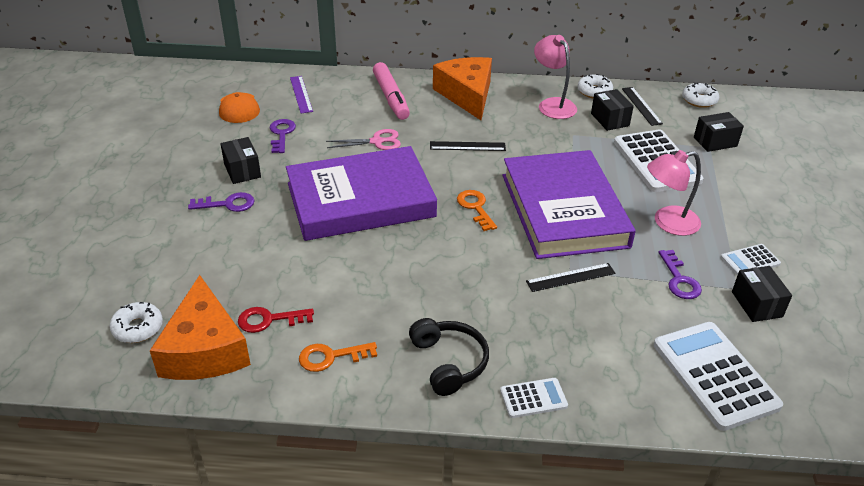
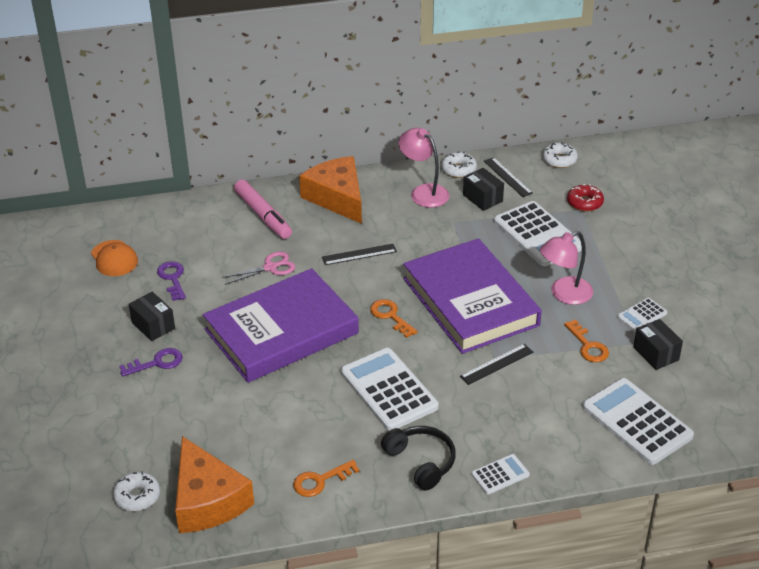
camera: 15 degrees left, 0 degrees up
red key [238,307,314,333] -> none
purple ruler [290,76,313,113] -> none
purple key [658,250,702,299] -> orange key [564,320,609,362]
black box [694,112,744,152] -> red donut [567,184,604,212]
none -> white calculator [341,348,439,431]

